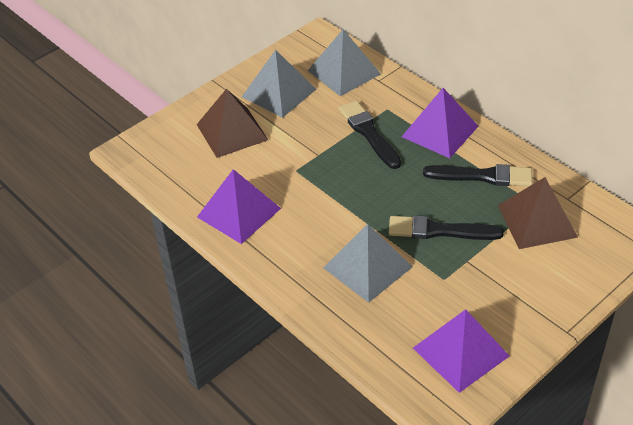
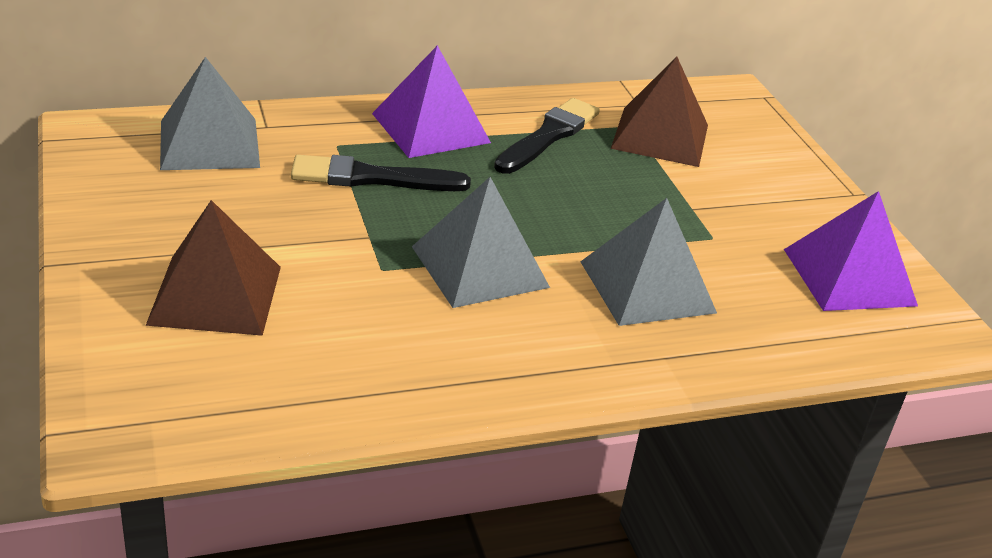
camera: 70 degrees left, 10 degrees down
purple pyramid [197,169,281,244] -> none
grey pyramid [242,50,316,118] -> grey pyramid moved to [412,177,550,308]
black brush [389,215,504,240] -> none

